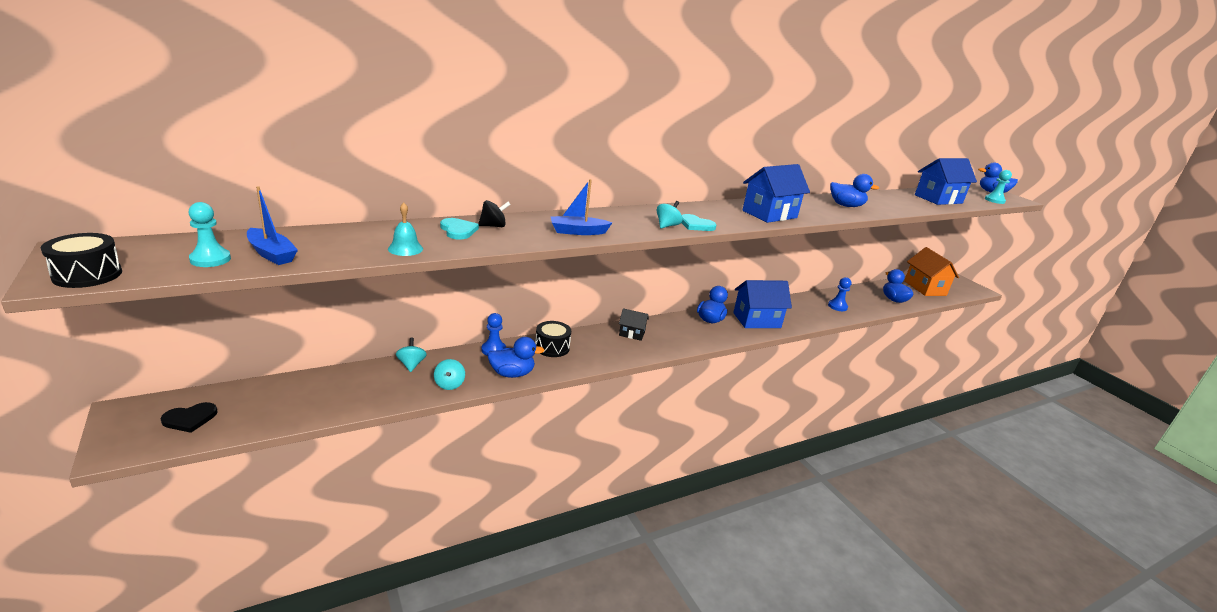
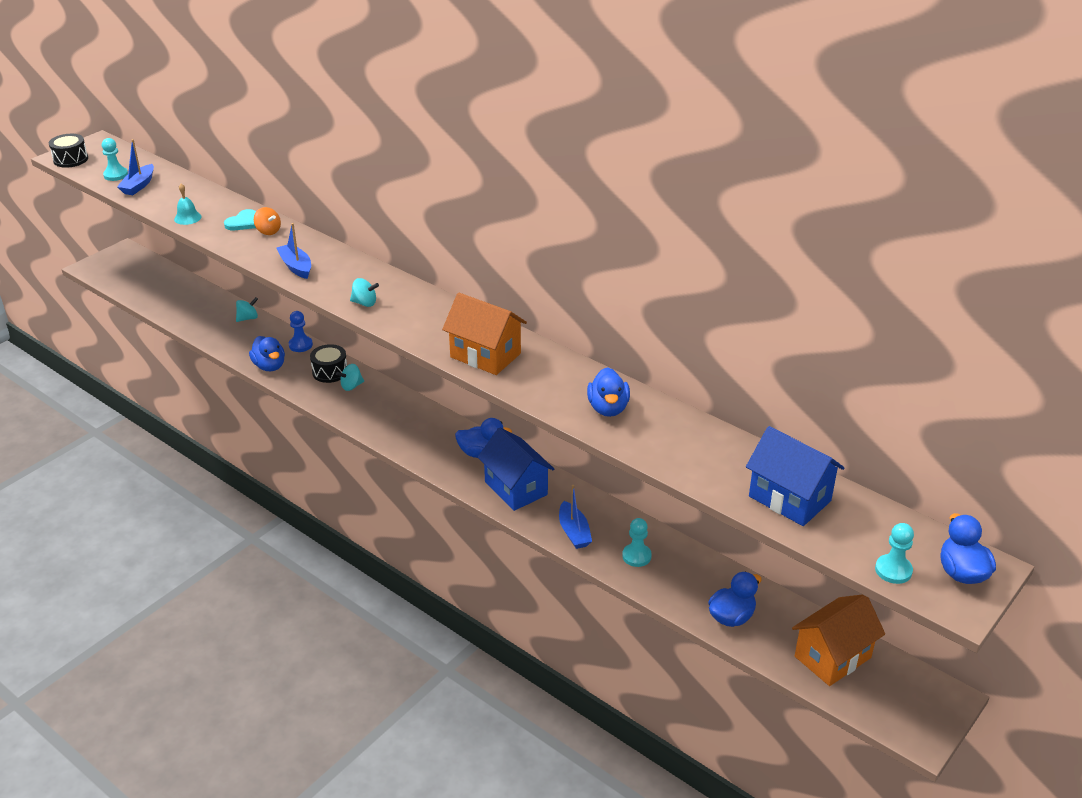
camera: 70 degrees right, 10 degrees up
black heart [161,402,218,433] -> none
turquoise spinning top [434,359,465,390] -> turquoise spinning top moved to [336,364,364,391]
black spinning top [478,200,511,227] -> orange spinning top [254,207,281,235]
black house [619,308,649,341] -> none
turquoise heart [682,214,716,231] -> none
blue house [742,164,810,223] -> orange house [442,293,527,375]
blue pawn [828,277,851,311] -> turquoise pawn [622,518,652,567]
none -> blue boat [559,485,592,549]

